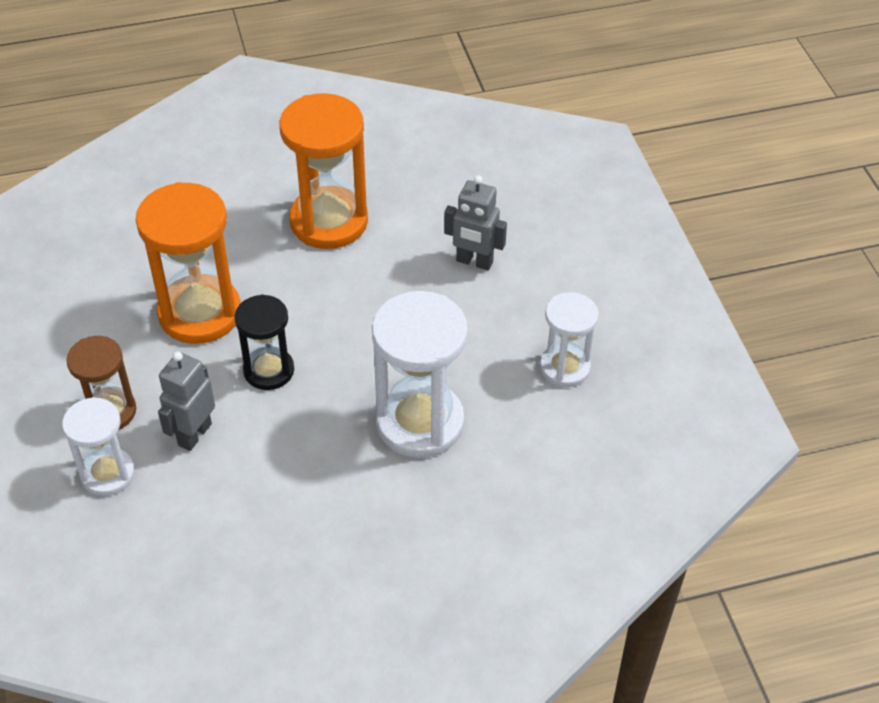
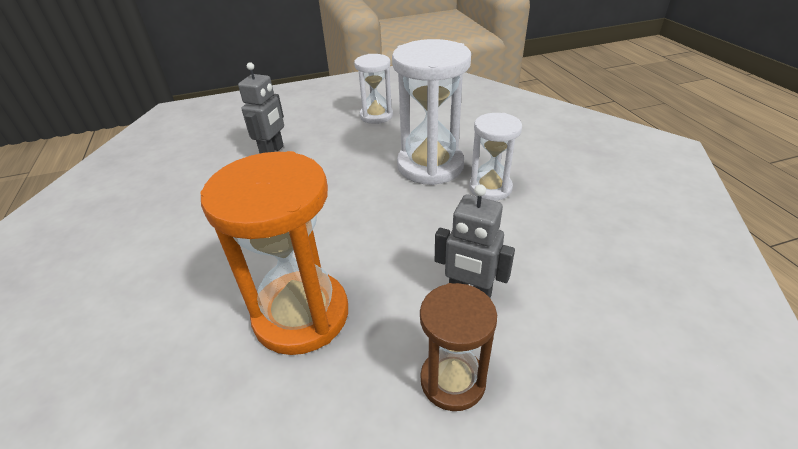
camera: 90 degrees left, 10 degrees down
white hourglass [62,397,135,496] -> white hourglass moved to [469,113,522,201]
black hourglass [234,294,294,390] -> none
orange hourglass [279,93,368,249] -> none

